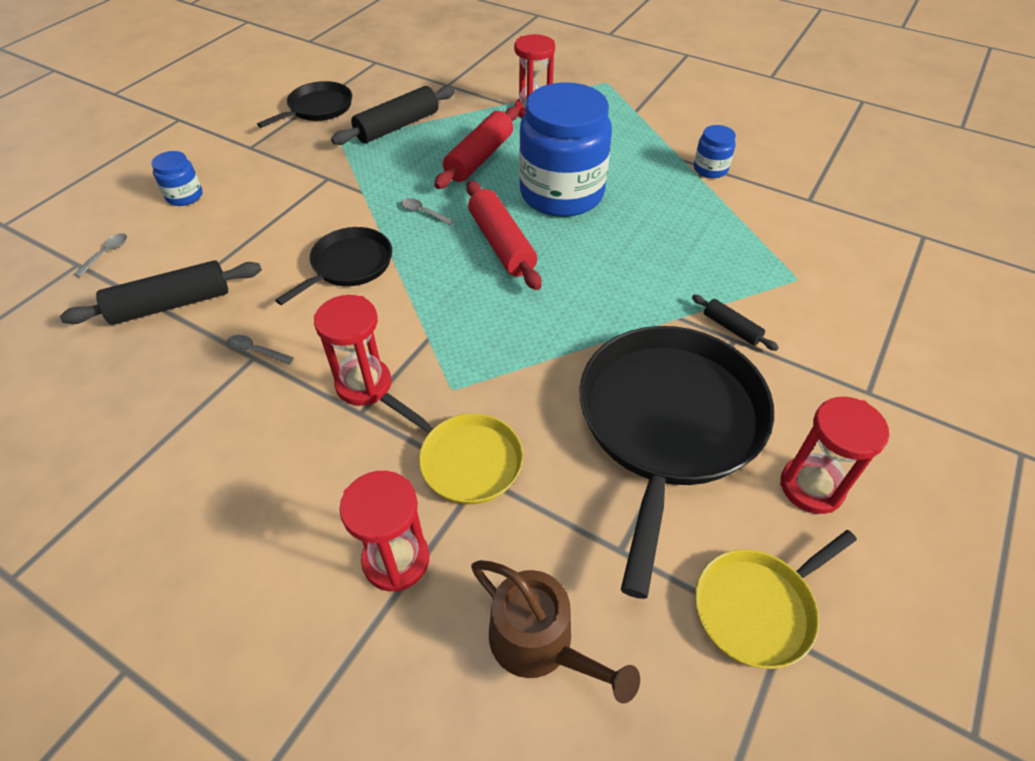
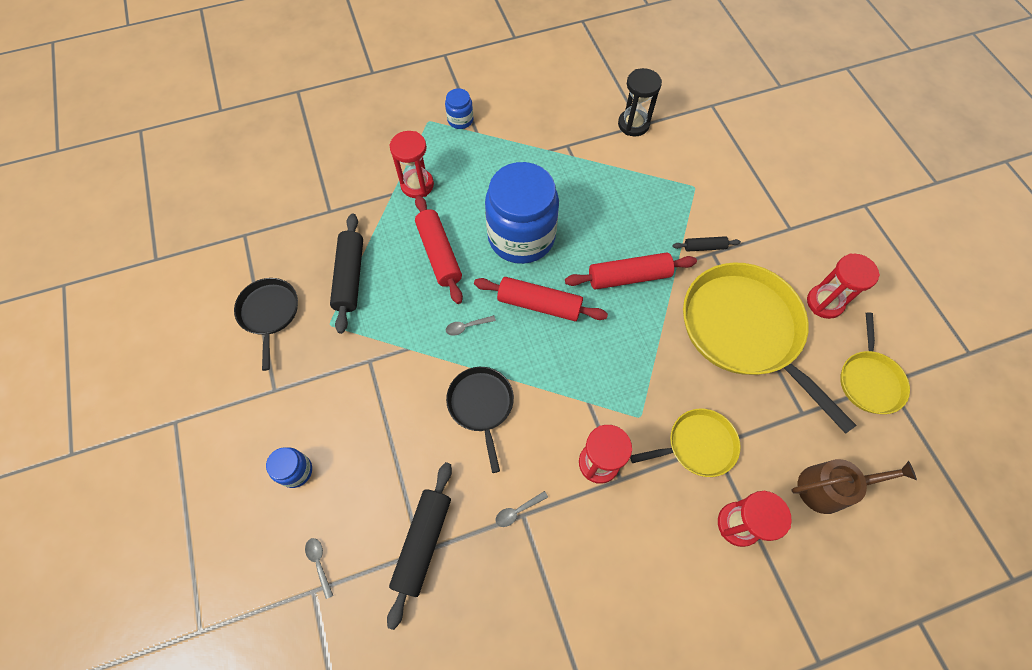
camera: 50 degrees left, 15 degrees up
black pan [580,326,774,599] -> yellow pan [683,263,857,434]
blue jar [694,125,736,178] -> blue jar moved to [445,88,473,129]
none -> red rolling pin [565,252,697,290]
none -> black hourglass [618,68,662,136]

